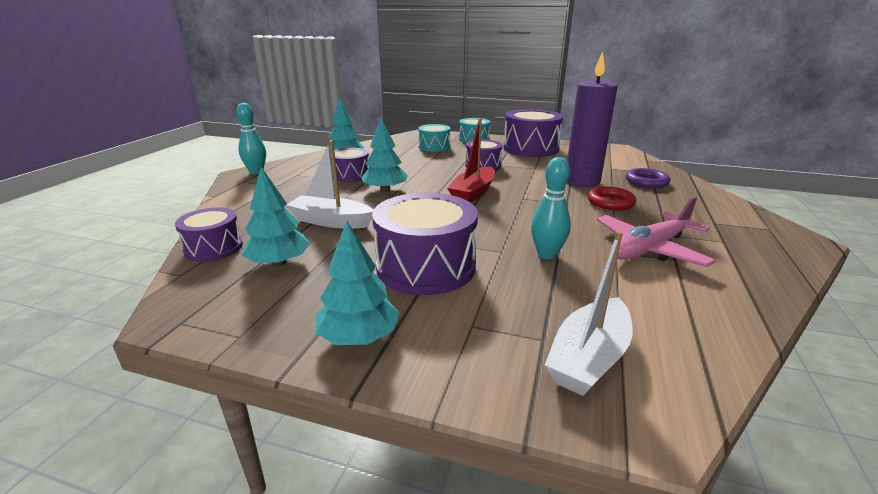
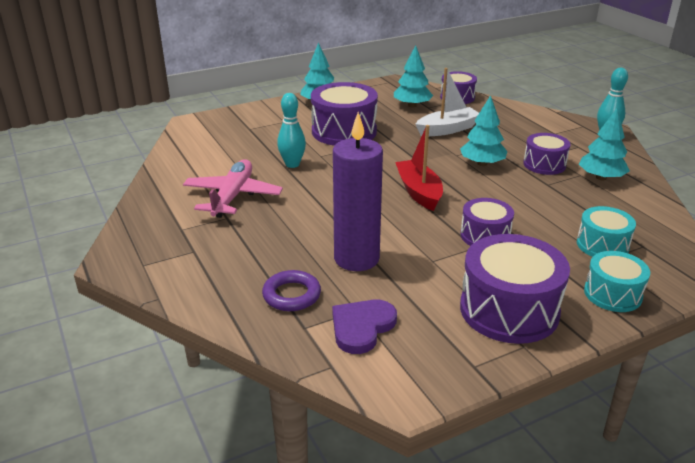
camera: 135 degrees right, 5 degrees up
white boat [545,231,633,396] -> none
red ring [588,186,636,210] -> none
none -> purple heart [332,300,397,354]

